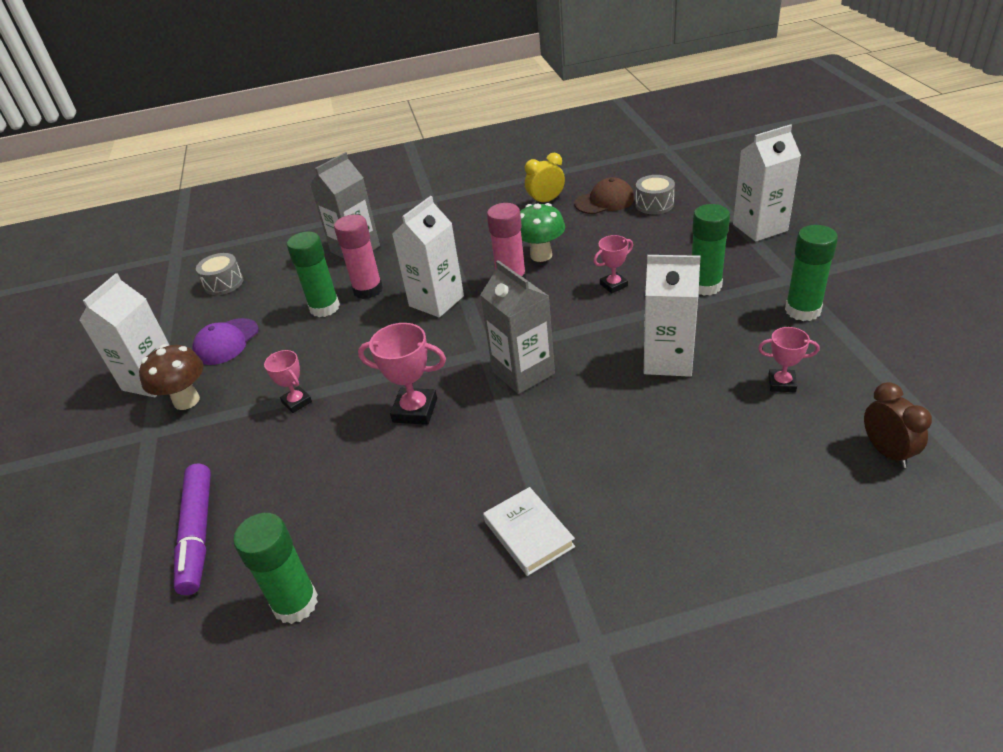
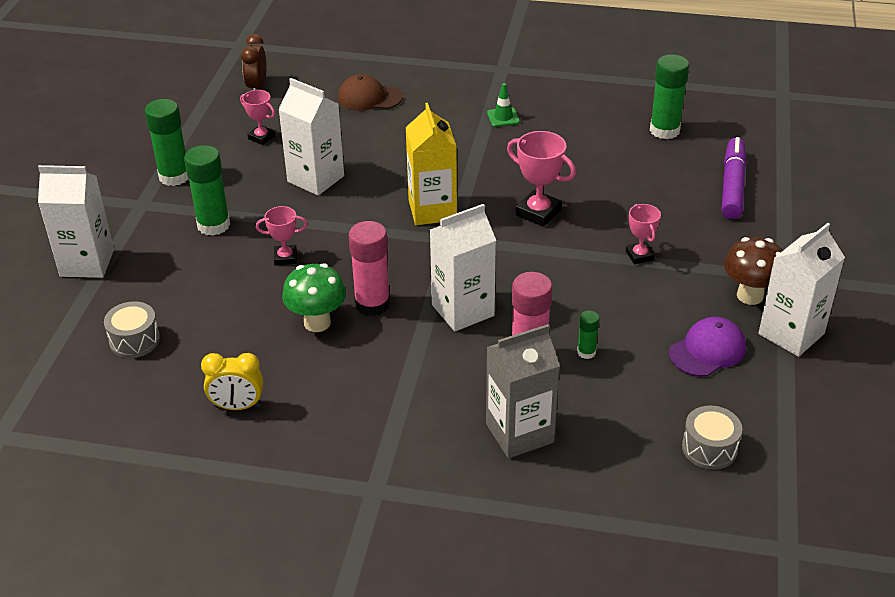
camera: 160 degrees left, 0 degrees up
green glue stick [287,232,340,317] -> green glue stick [577,311,599,359], size x0.50
grey carton [480,260,555,394] -> yellow carton [406,103,457,225]
white book [483,487,575,576] -> green traffic cone [487,83,520,127]
brown cap [574,177,634,214] -> brown cap moved to [338,74,403,111]

